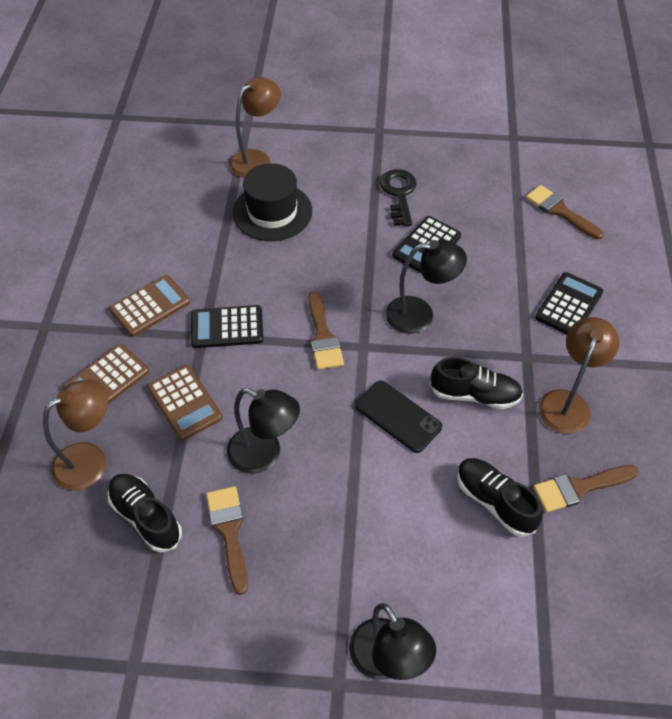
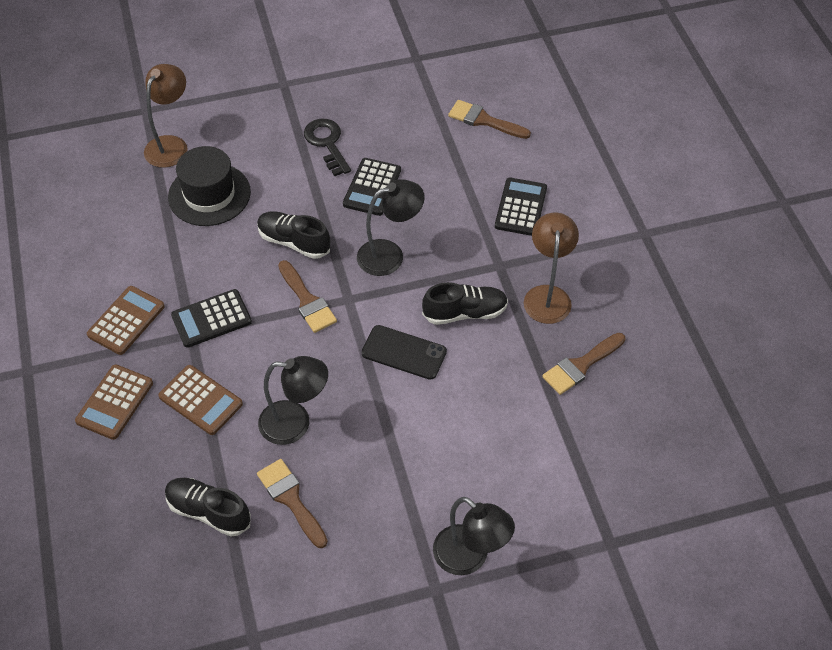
camera: 20 degrees left, 0 degrees up
brown lamp [43,380,108,490] -> none
black shoe [457,458,543,537] -> black shoe moved to [257,211,330,259]

